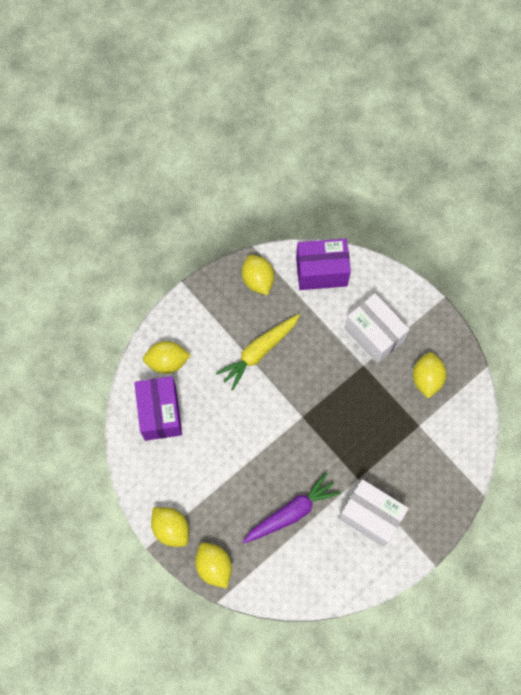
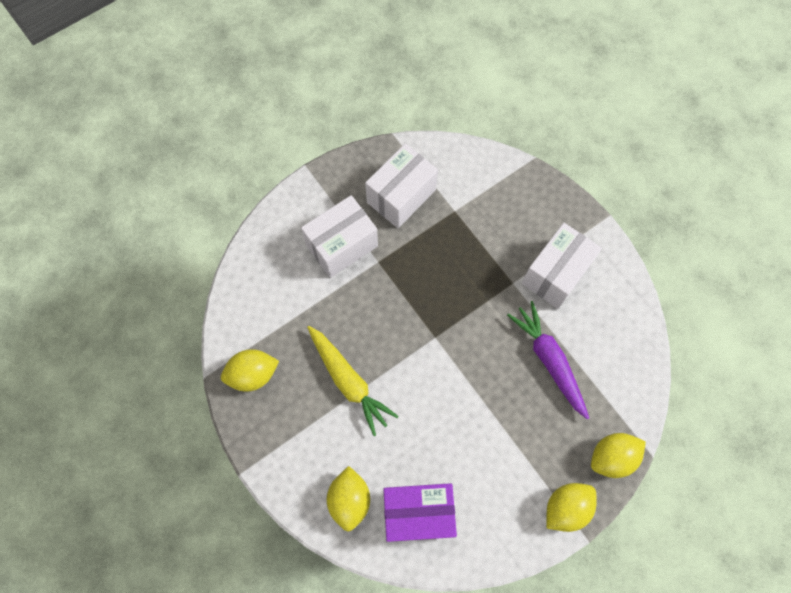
camera: 85 degrees left, 0 degrees up
purple box [296,238,351,290] -> none
yellow lemon [413,352,447,398] -> white box [365,143,438,228]

